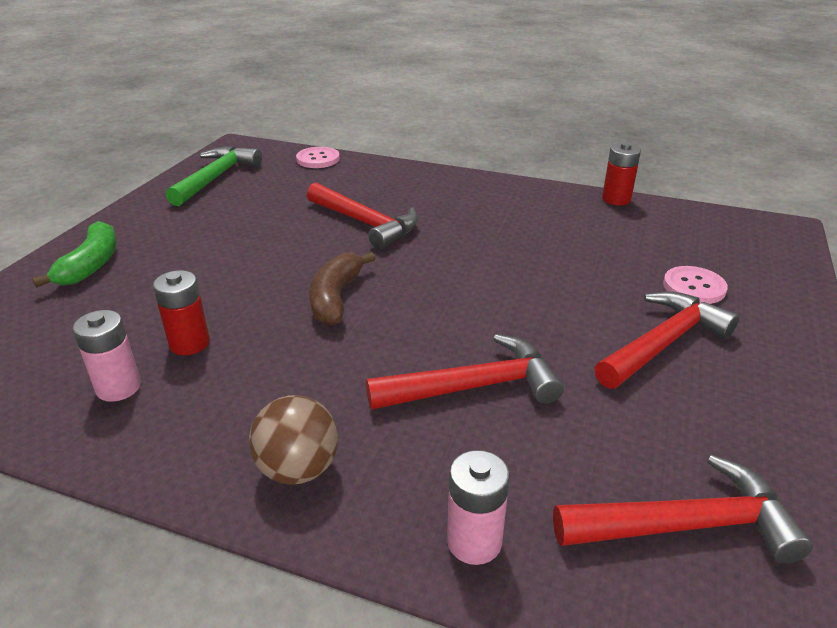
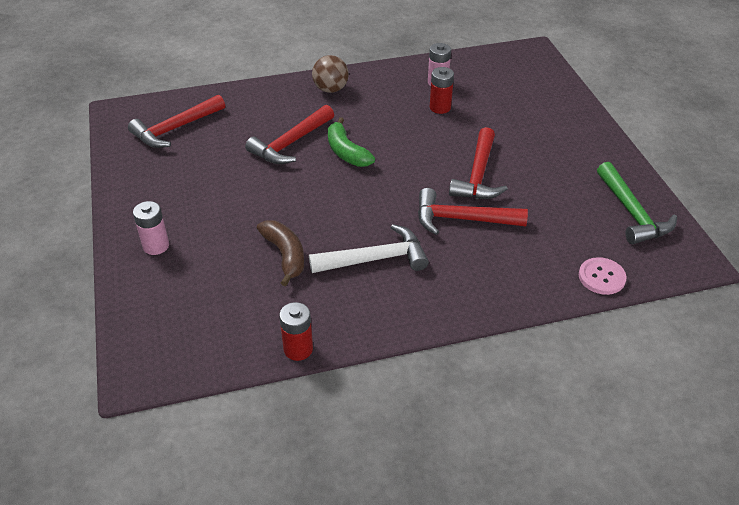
camera: 145 degrees right, 10 degrees up
green banana [32,221,117,288] -> green banana moved to [328,117,375,167]
brown banana [309,252,375,325] -> brown banana moved to [257,220,304,286]
pink battery [447,450,510,565] -> pink battery moved to [133,201,169,255]
red hammer [595,292,739,389] -> red hammer moved to [449,127,508,199]
pink button [663,266,728,304] -> none
none -> white hammer [309,224,429,273]

